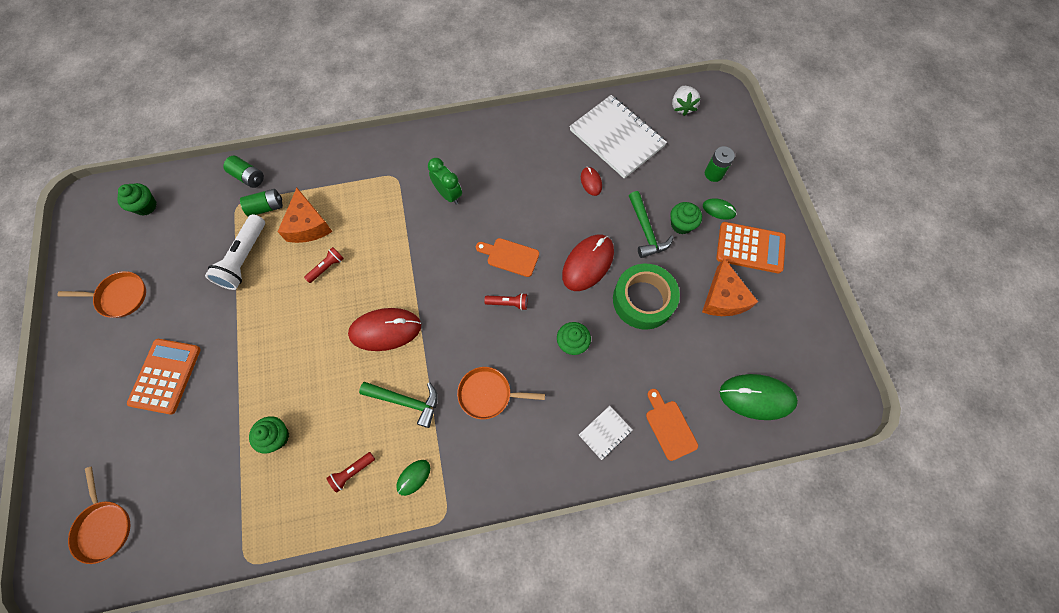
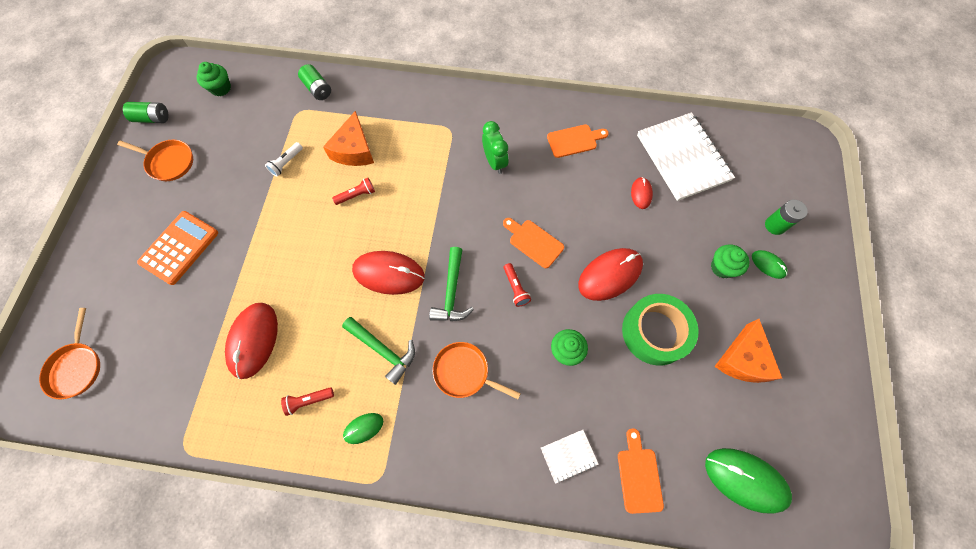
camera: 20 degrees right, 0 degrees up
white flashlight [205,214,265,290] -> white flashlight [265,142,303,177], size x0.53
green battery [240,189,283,216] -> green battery moved to [123,102,169,123]
green cupcake [249,416,289,454] -> red mouse [225,303,278,379]
red flashlight [484,293,527,310] -> red flashlight turned 45 degrees clockwise [504,263,531,307]
green hammer [629,191,674,258] -> green hammer moved to [429,247,474,321]
white strawberry [672,86,701,116] -> none
orange calculator [716,222,786,273] -> none
none -> orange cutting board [547,124,609,158]

